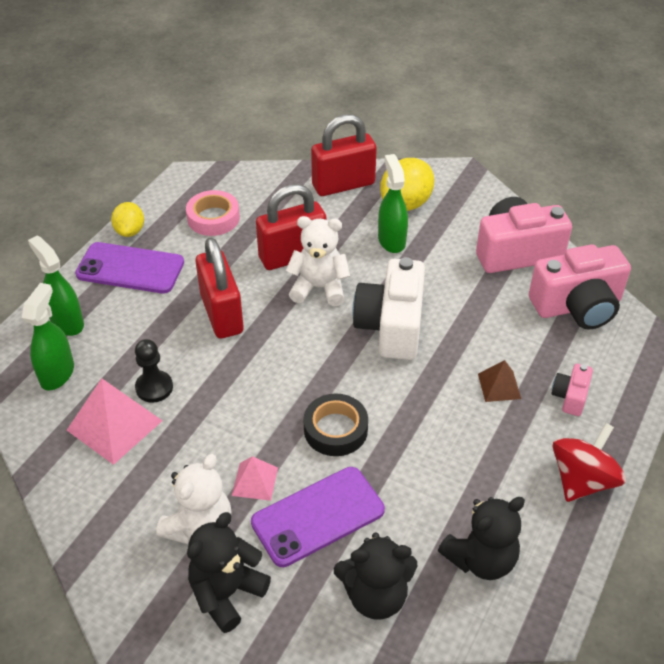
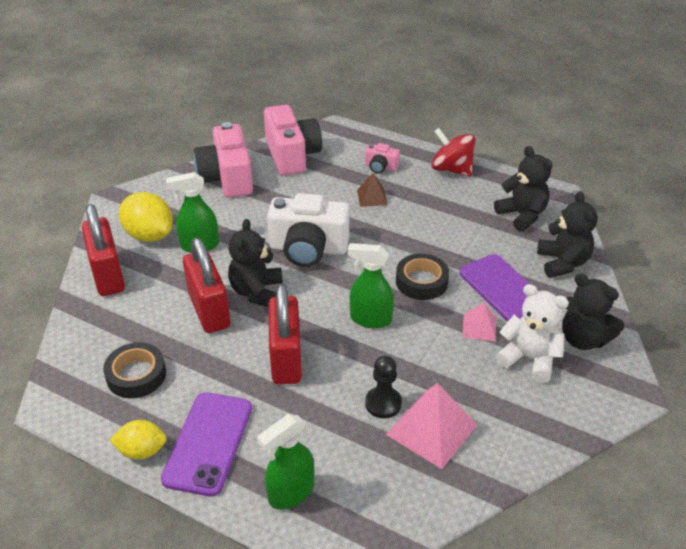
camera: 90 degrees left, 5 degrees down
green spray bottle [22,283,74,390] -> green spray bottle moved to [347,243,394,328]
pink tape [186,190,240,236] -> black tape [103,342,166,398]
red padlock [196,238,244,339] -> red padlock turned 75 degrees counterclockwise [268,284,302,385]
white teddy bear [286,216,350,306] -> black teddy bear [228,219,283,307]

